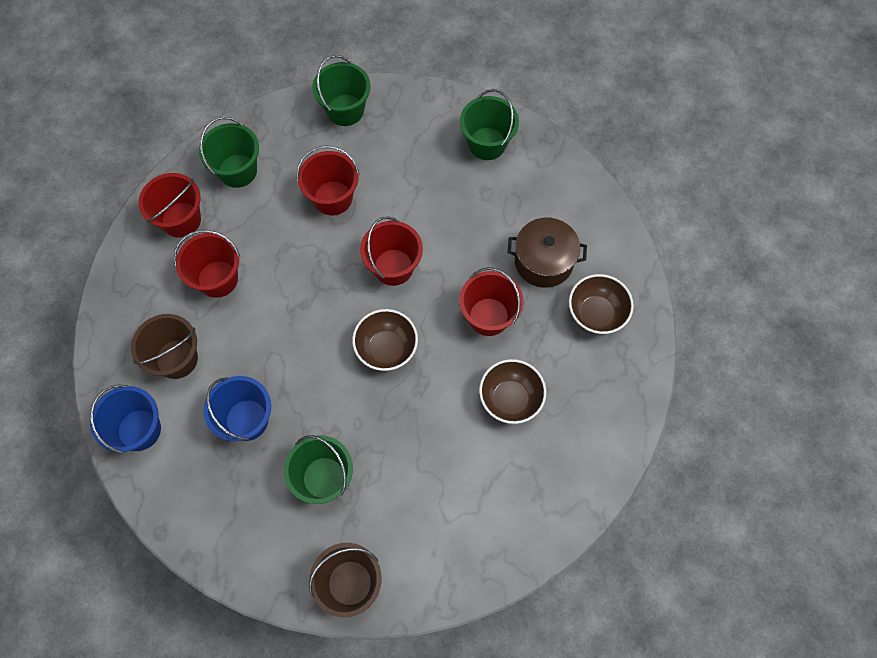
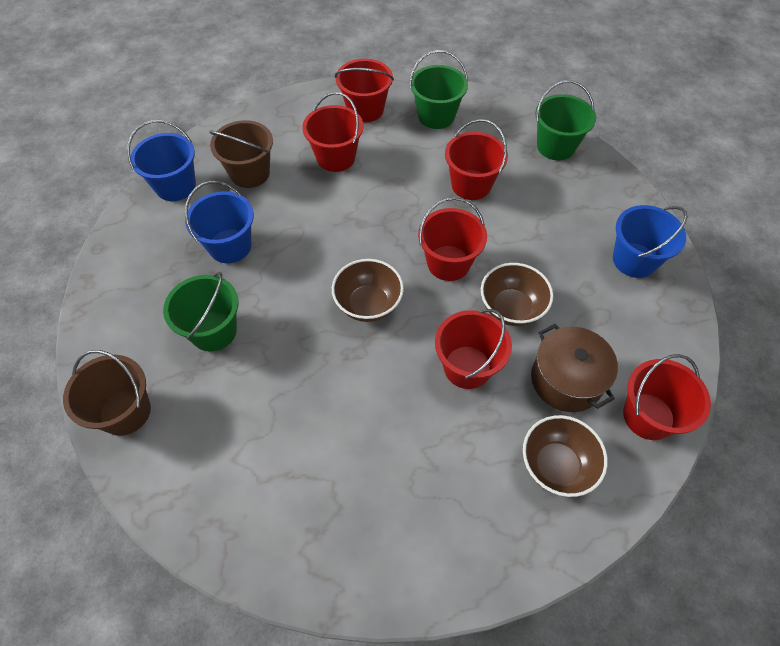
camera: 55 degrees right, 10 degrees down
green bucket [460,89,519,160] -> blue bucket [613,205,688,278]
brown bowl [479,359,546,424] -> brown bowl moved to [481,263,553,326]
none -> red bucket [623,354,711,440]

